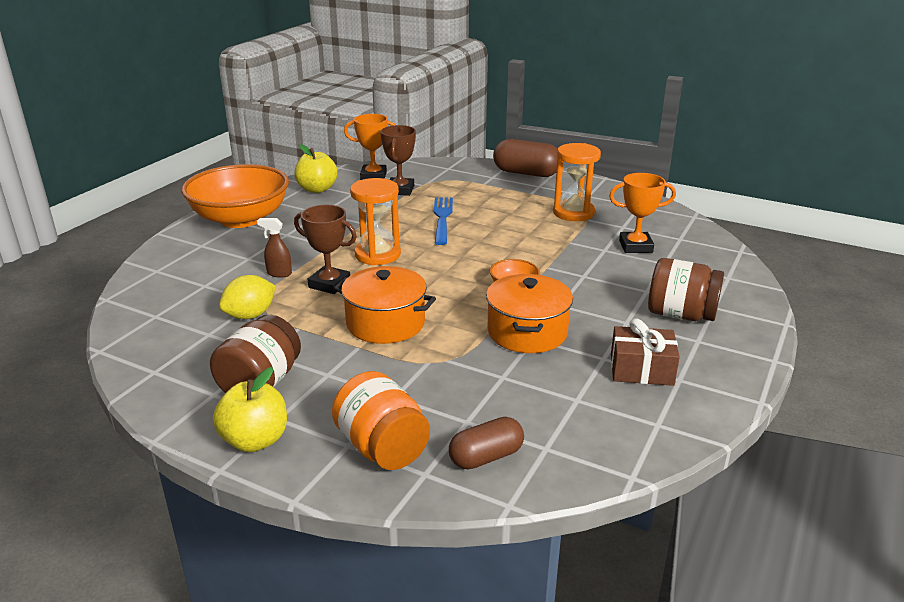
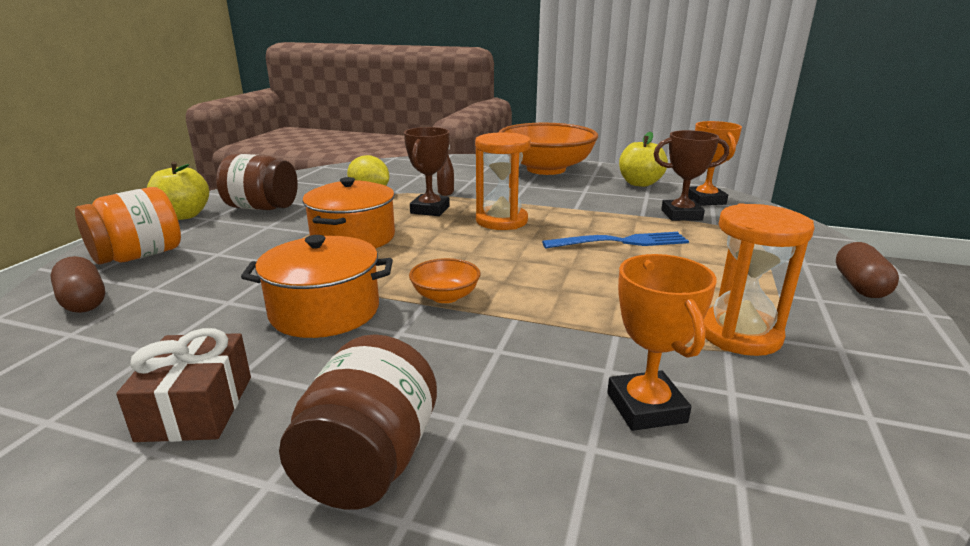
camera: 80 degrees right, 5 degrees down
brown capsule [493,139,558,177] -> brown capsule [836,242,899,298], size x0.64

